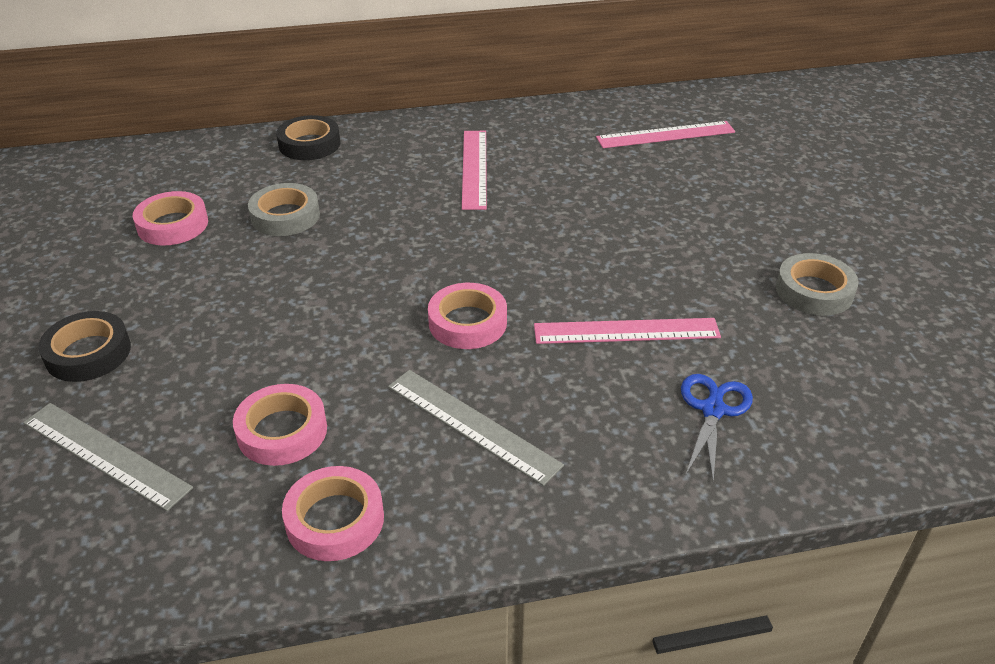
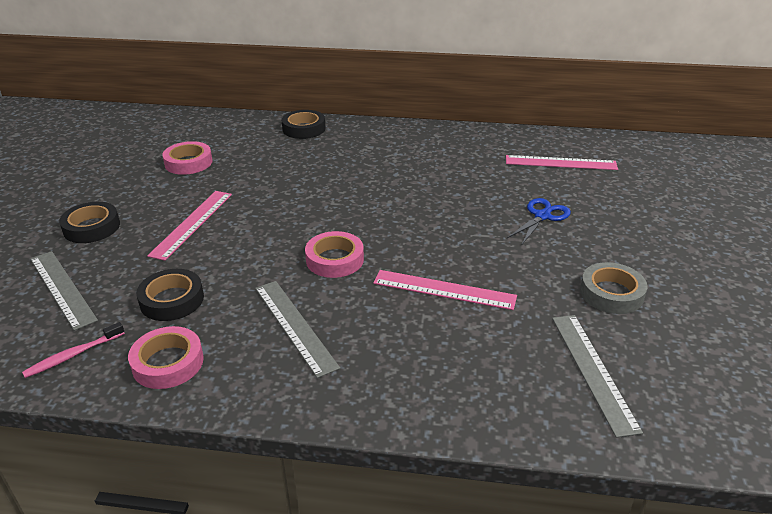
camera: 20 degrees right, 5 degrees down
pink tape [233,384,327,466] -> black tape [136,269,204,321]
grey tape [248,183,320,236] -> none
pink ruler [462,131,487,210] -> pink ruler moved to [147,191,232,261]
blue scissors [681,374,753,483] -> blue scissors moved to [507,198,571,244]
none -> pink toothbrush [22,322,125,378]
none -> grey ruler [552,315,643,438]

